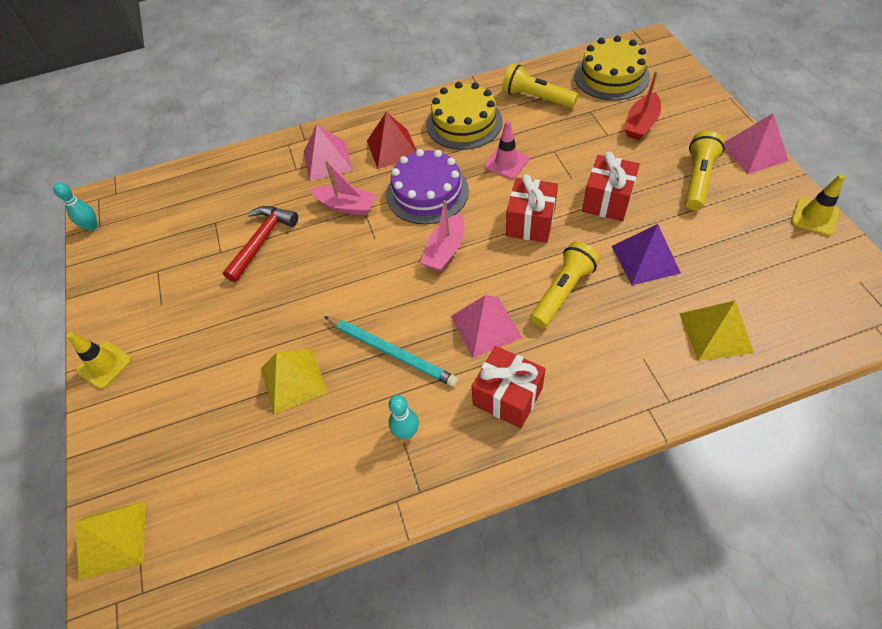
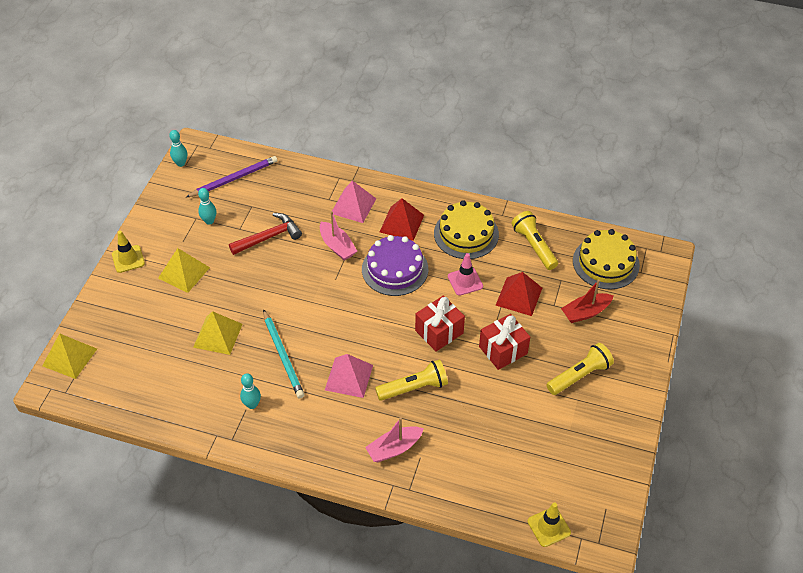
camera: 30 degrees right, 5 degrees down
pink boat [420,200,465,272] -> pink boat moved to [365,417,424,462]
red gift [472,346,546,428] -> none
purple pyramid [612,224,681,285] -> none
yellow pyramid [680,300,754,361] -> yellow pyramid moved to [158,248,210,293]
pink pyramid [724,113,789,174] -> none
yellow traffic cone [791,174,845,236] -> yellow traffic cone moved to [528,502,571,547]
none -> purple pencil [185,156,278,198]
none -> turquoise bowling pin [198,188,216,225]
none -> red pyramid [496,272,542,316]

